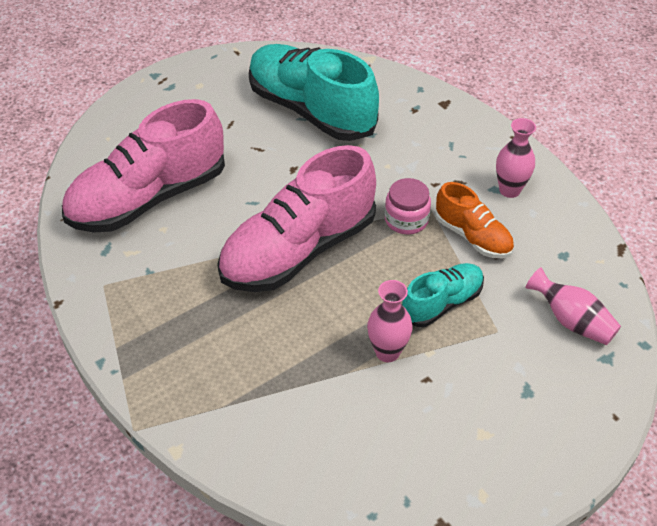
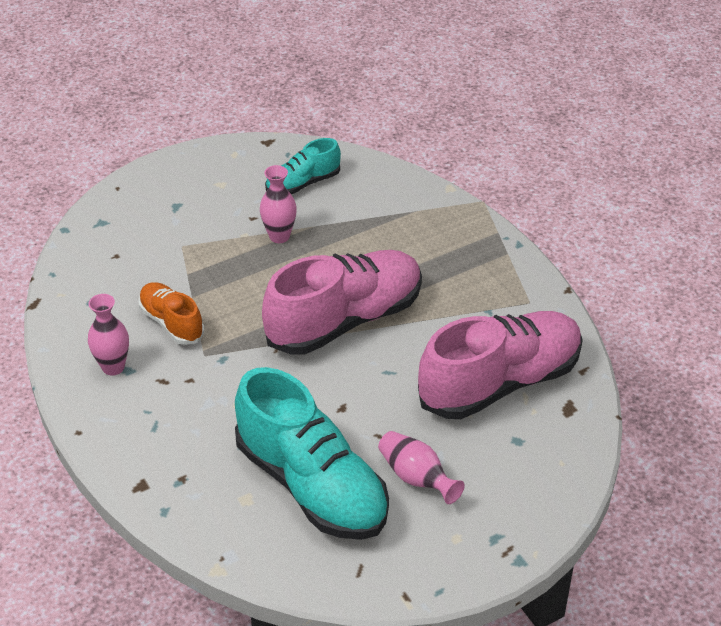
camera: 175 degrees left, 5 degrees down
pink jar [385,178,431,234] -> none
turquoise shoe [402,263,484,327] -> turquoise shoe moved to [265,138,341,194]
pink vase [525,267,621,345] -> pink vase moved to [378,431,465,504]

